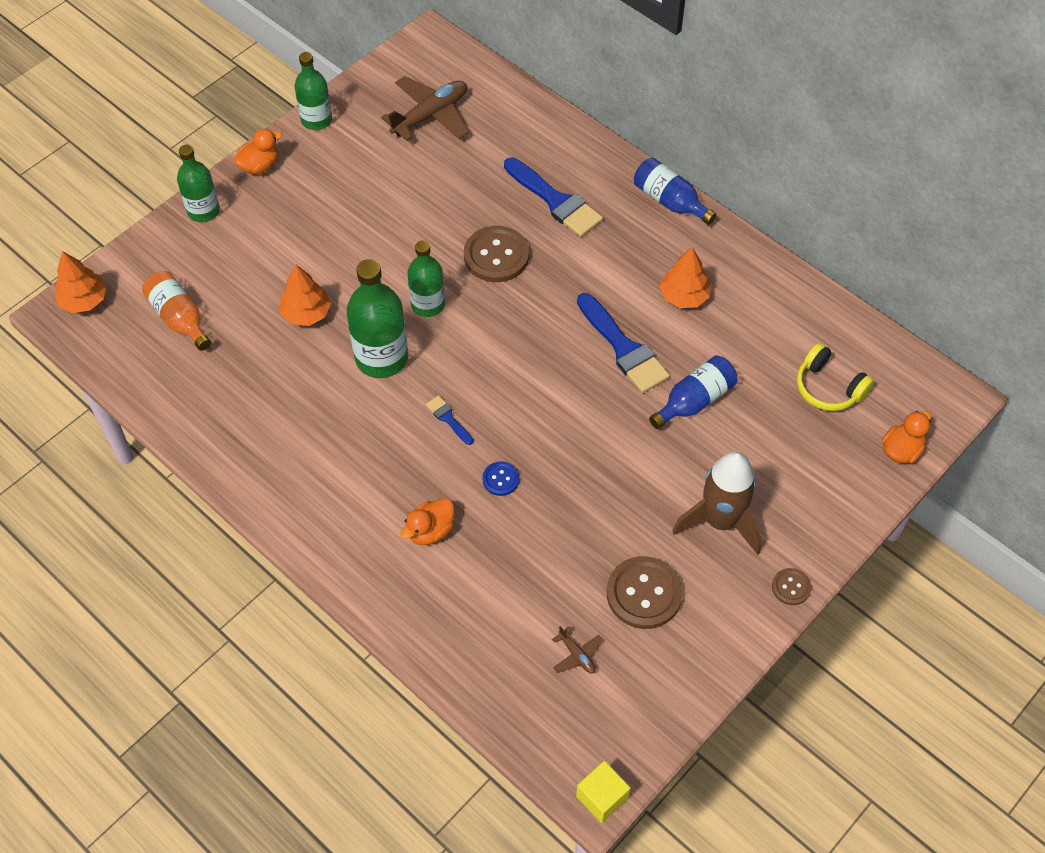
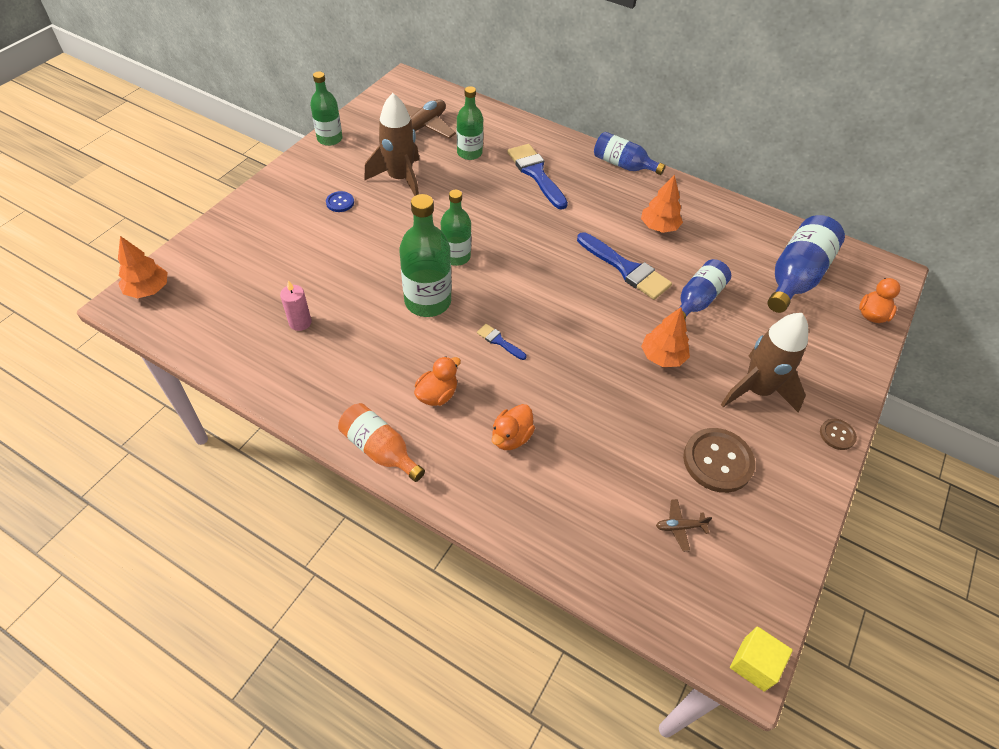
camera: 15 degrees left, 5 degrees down
orange bottle [142,271,211,351] -> orange bottle moved to [338,403,425,482]
green bottle [177,145,220,222] -> green bottle moved to [457,86,483,160]
orange duck [233,129,282,174] -> orange duck moved to [414,356,461,406]
orange tree [280,264,331,326] -> orange tree moved to [641,307,690,367]
brown button [464,226,529,282] -> none
blue button [482,461,520,496] -> blue button moved to [326,191,354,212]
blue brush [504,158,603,237] -> blue brush turned 150 degrees counterclockwise [507,144,568,210]
brown plane [552,626,603,674] -> brown plane turned 135 degrees clockwise [656,499,712,552]
yellow headphones [797,343,874,411] -> blue bottle [768,215,845,313]
none -> pink candle [280,280,311,331]
none -> brown rocket [364,93,419,196]

